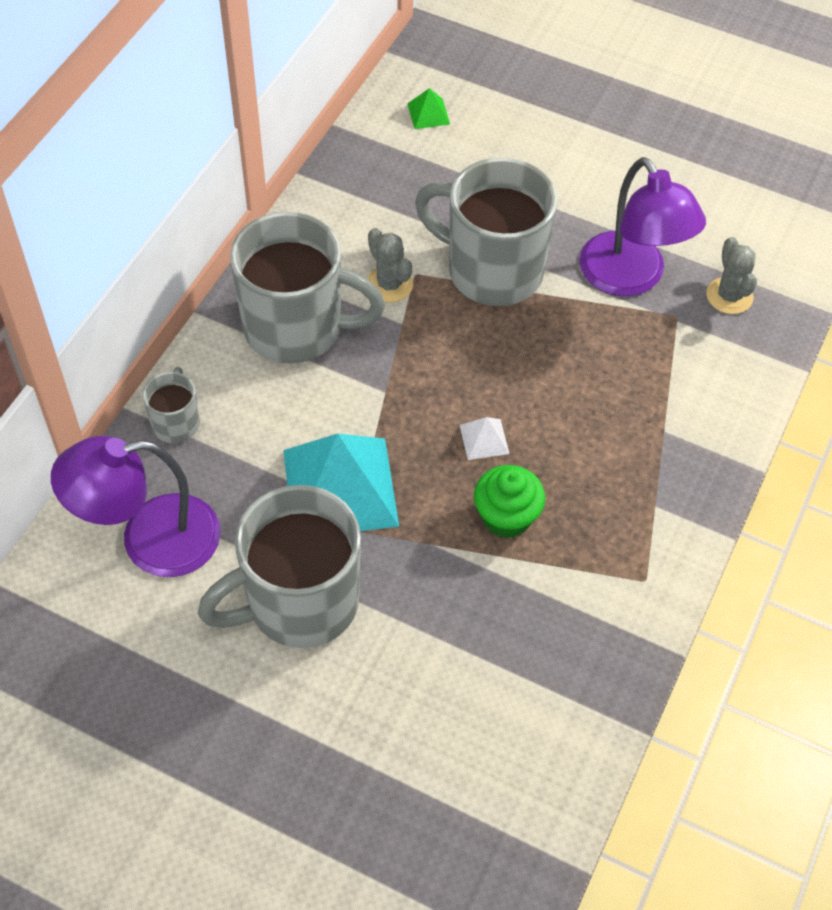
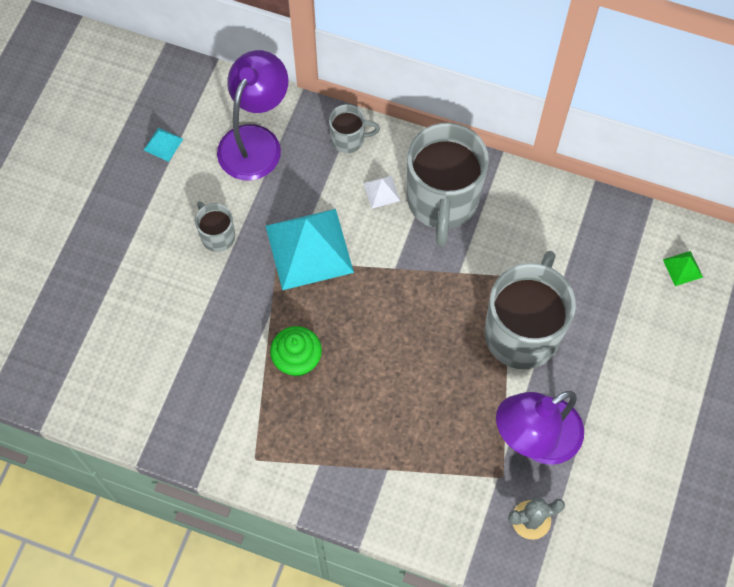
camera: 85 degrees right, 10 degrees up
purple lamp [51,436,221,577] -> purple lamp turned 45 degrees clockwise [217,50,288,181]
grey mug [198,485,361,648] -> grey mug [195,201,235,252], size x0.47
grey cactus [367,228,413,302] -> none
white pyramid [460,417,509,460] -> white pyramid moved to [363,176,400,209]
none -> turquoise pyramid [144,127,183,162]

